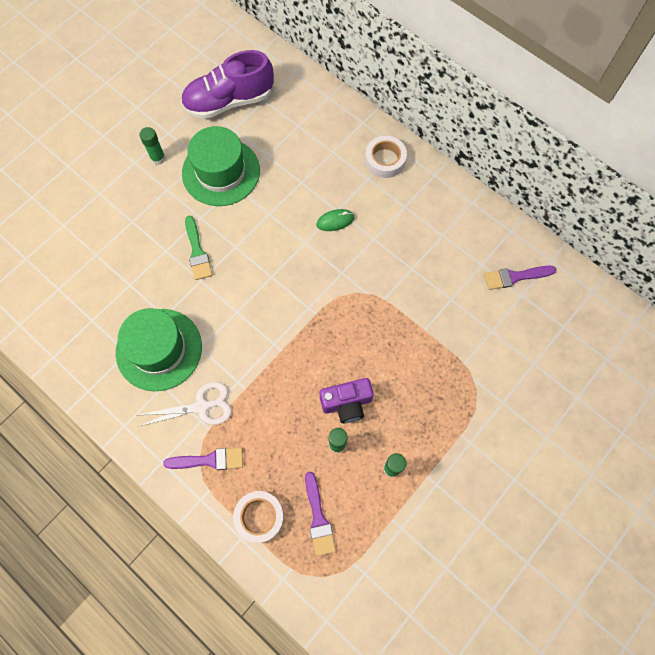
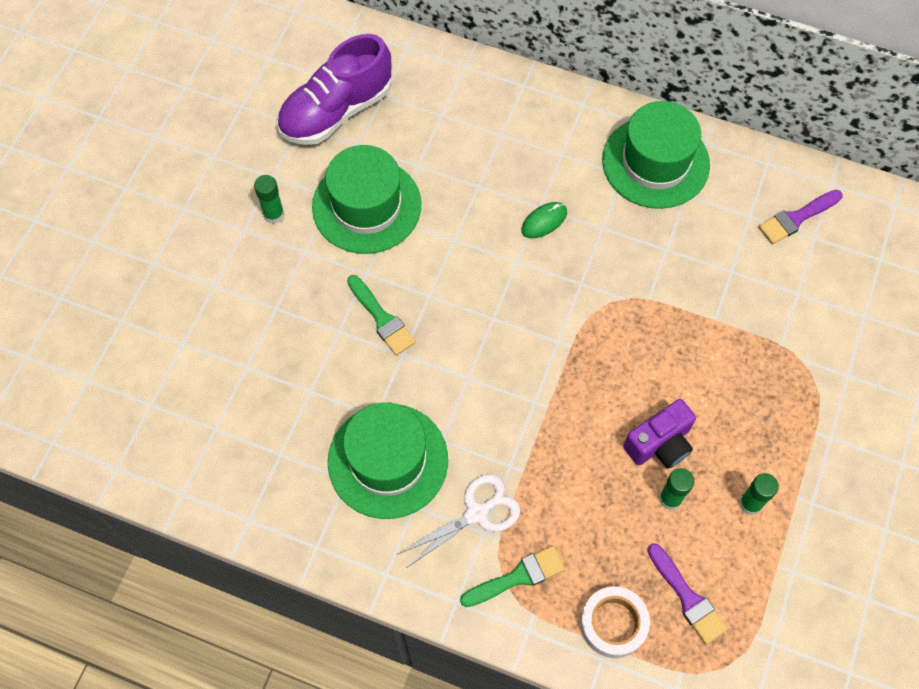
camera: 20 degrees left, 5 degrees down
purple brush [163,448,243,470] -> green brush [460,546,565,607]
white tape [365,136,407,178] -> none
none -> green hat [602,101,710,209]

